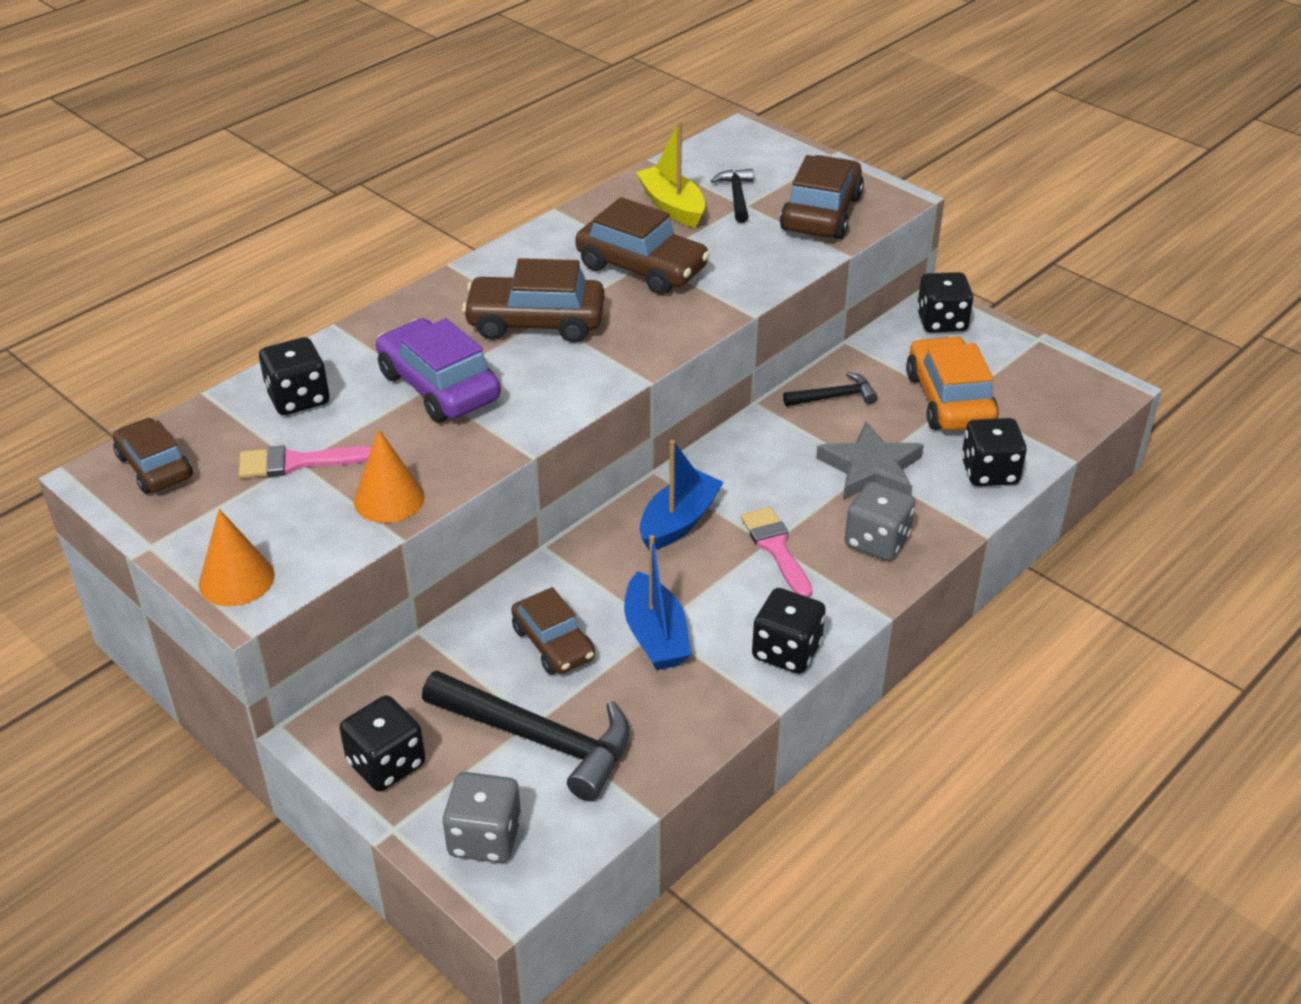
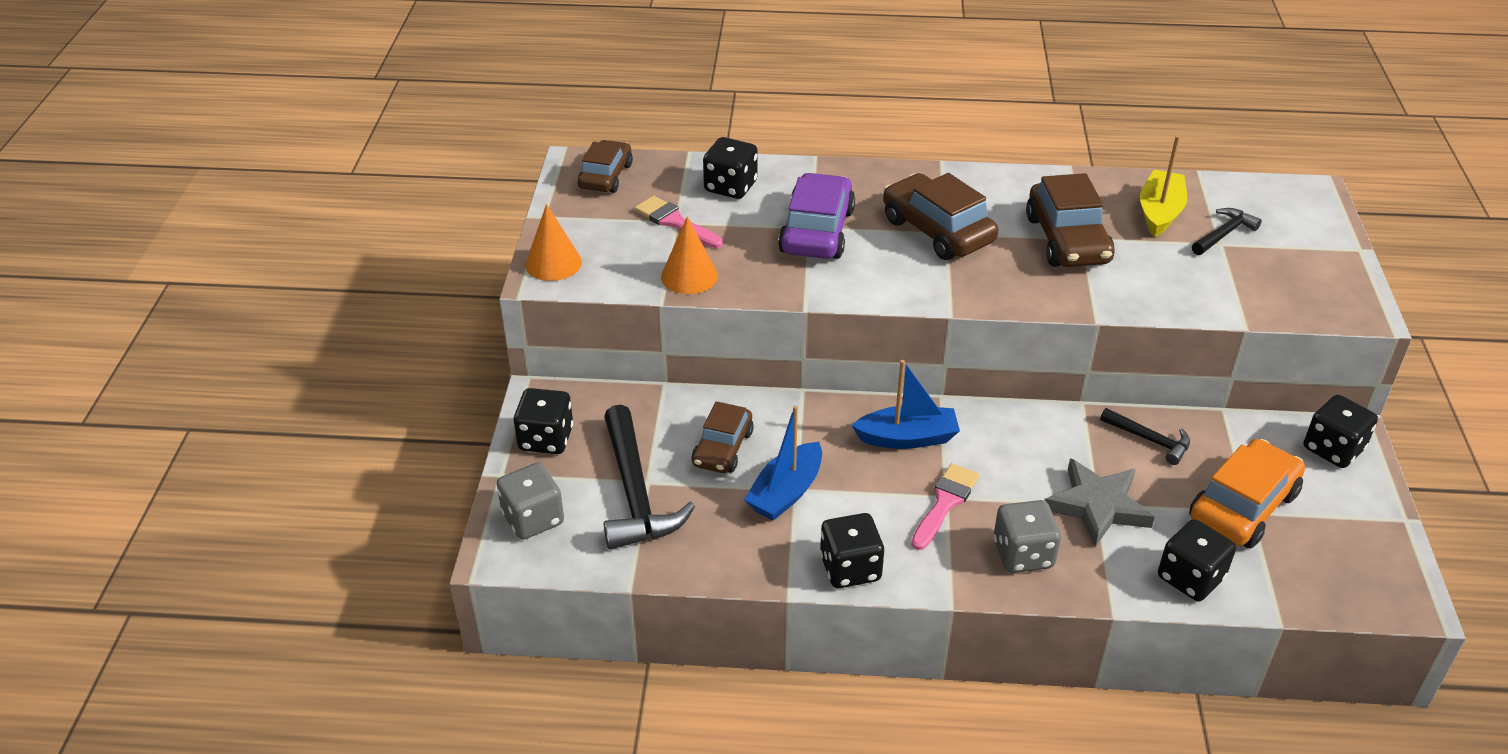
camera: 50 degrees right, 0 degrees up
brown car [780,155,864,239] -> none

